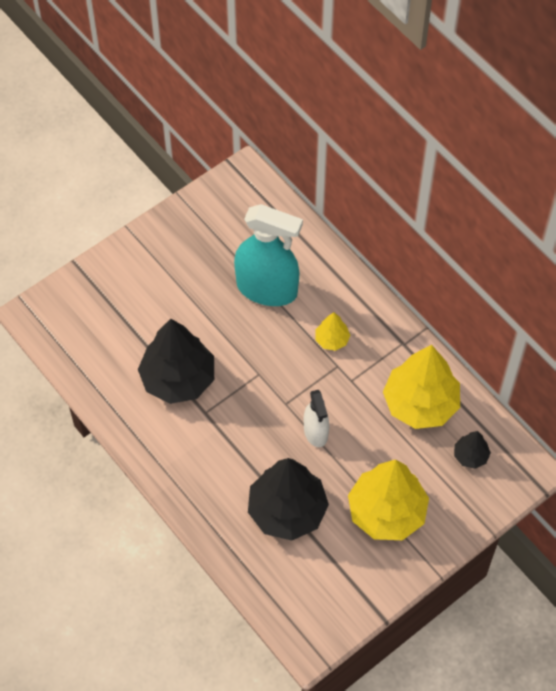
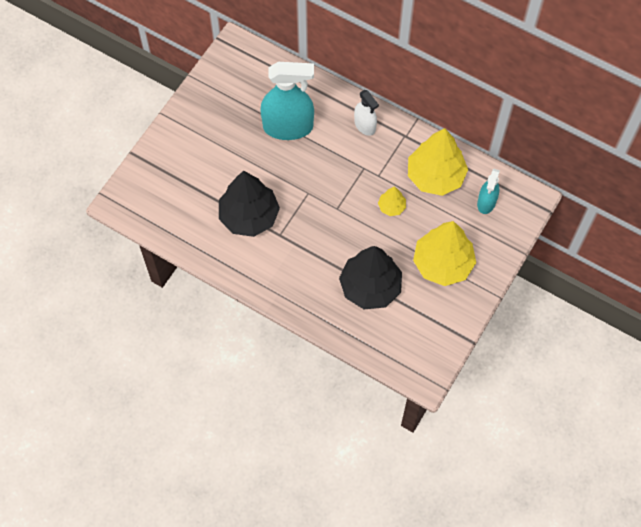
camera: 20 degrees left, 5 degrees up
white spray bottle [304,390,329,447] -> white spray bottle moved to [354,90,379,136]
yellow tree [316,312,350,351] -> yellow tree moved to [378,186,406,216]
black tree [454,431,491,469] -> turquoise spray bottle [477,169,500,214]

